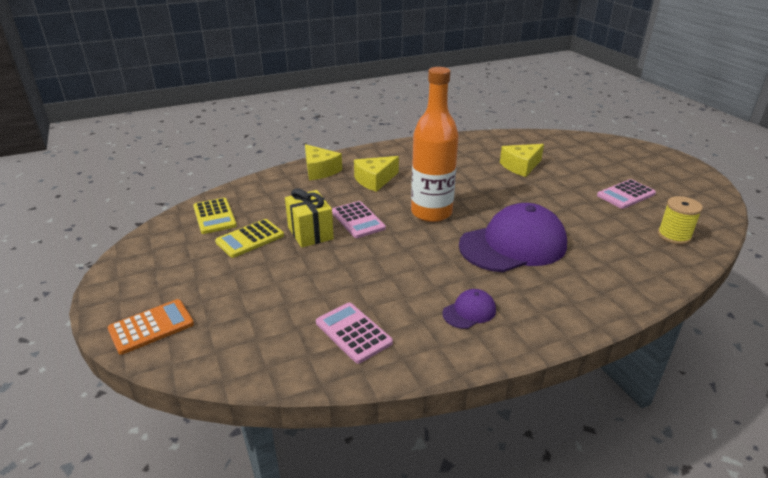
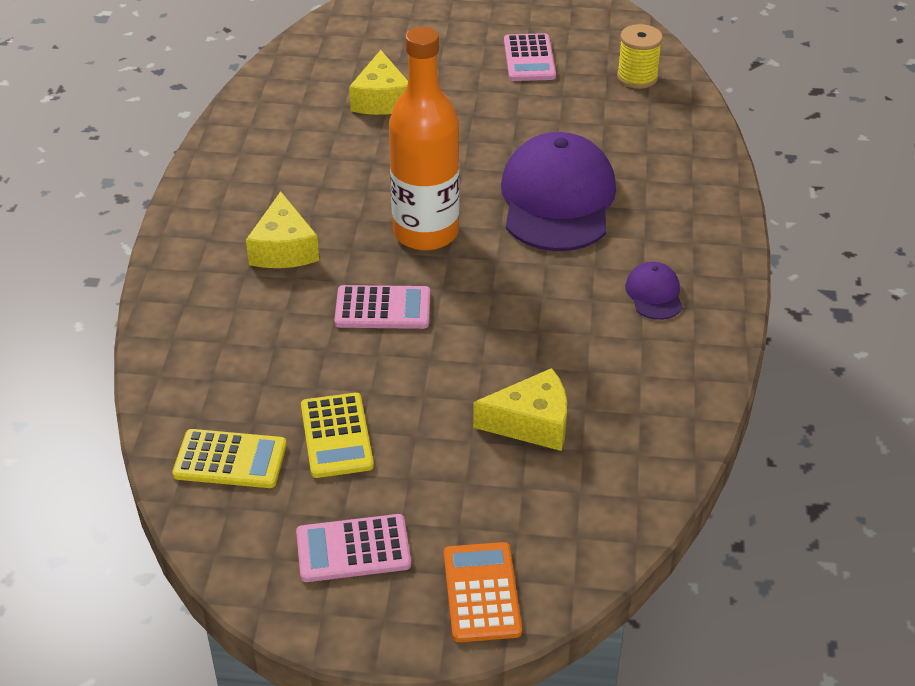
camera: 60 degrees left, 10 degrees up
yellow gift [285,188,334,248] -> none
yellow cheese [305,144,342,180] -> yellow cheese moved to [473,368,567,451]
pink calculator [316,303,393,364] -> pink calculator moved to [296,514,411,582]

